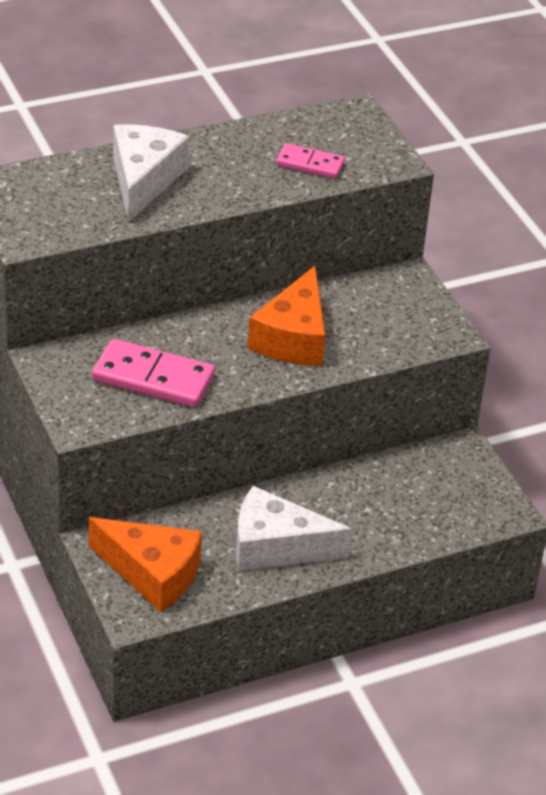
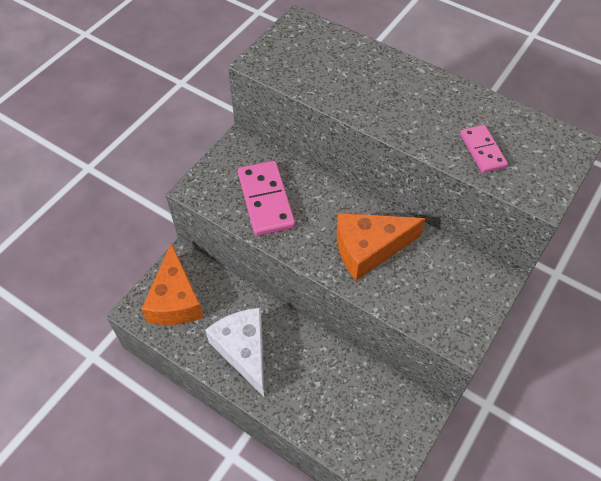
camera: 60 degrees right, 15 degrees up
white cheese [113,124,189,223] -> none

